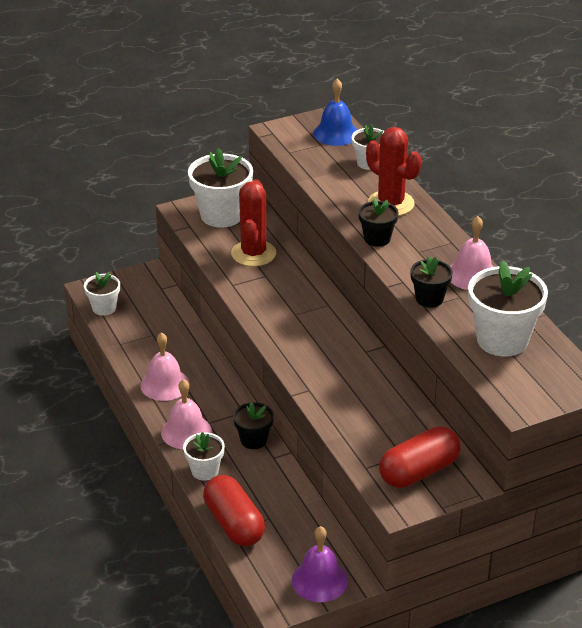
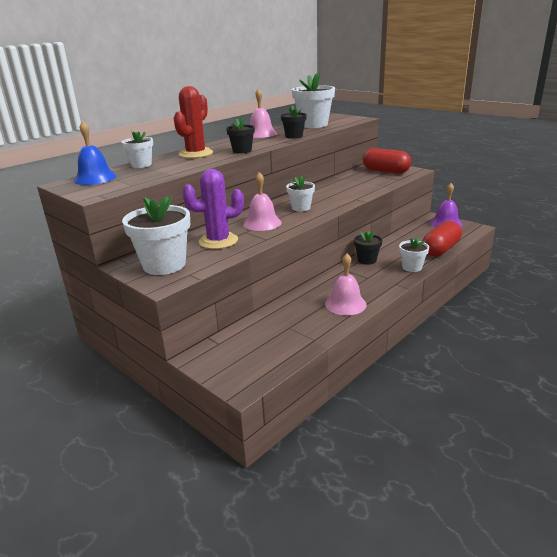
camera: 110 degrees left, 10 degrees down
white flower pot [84,272,120,316] -> white flower pot moved to [286,176,315,212]
pink bell [161,379,212,449] -> pink bell moved to [243,172,281,231]
red cactus [231,179,276,267] -> purple cactus [182,169,244,249]

